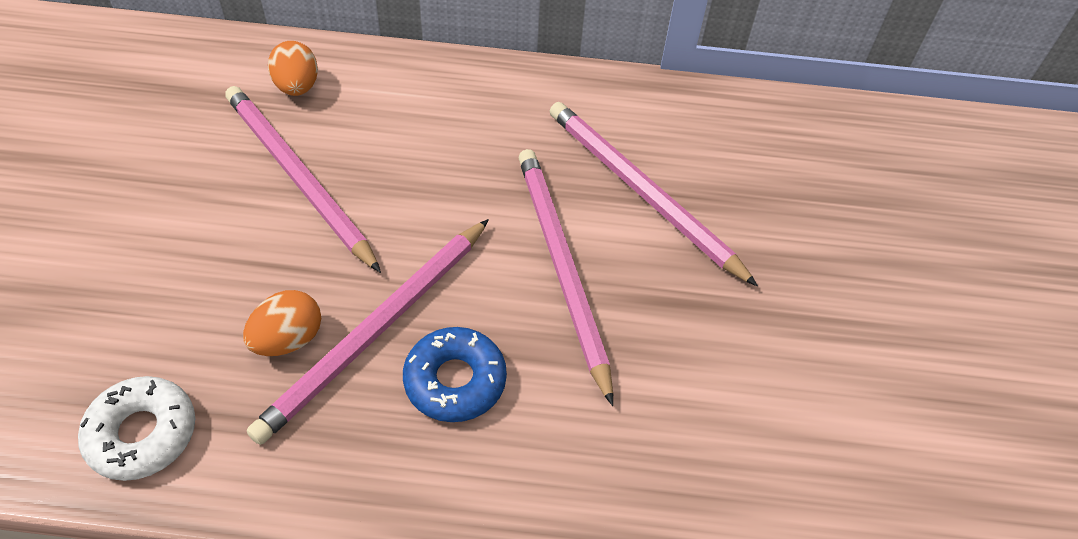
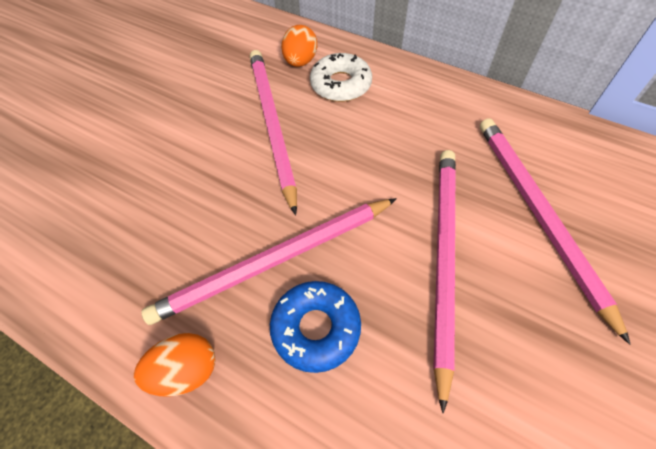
camera: 30 degrees right, 5 degrees up
white donut [78,376,195,481] -> white donut moved to [310,53,372,102]
orange egg [243,290,321,356] -> orange egg moved to [134,333,216,397]

